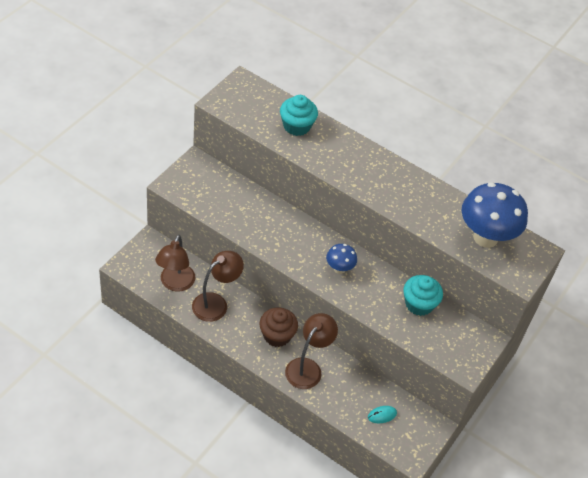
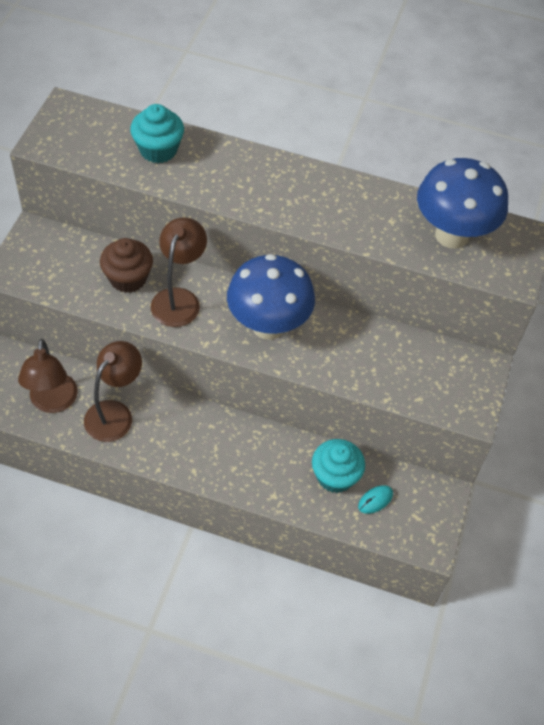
camera: 15 degrees left, 5 degrees up
brown cupcake [260,308,298,347] -> brown cupcake moved to [100,238,153,293]
brown lamp [285,313,338,389] -> brown lamp moved to [151,217,207,327]
blue mushroom [326,244,357,274] -> blue mushroom [227,254,315,340], size x2.03
turquoise cupcake [403,275,443,316] -> turquoise cupcake moved to [312,439,365,493]

